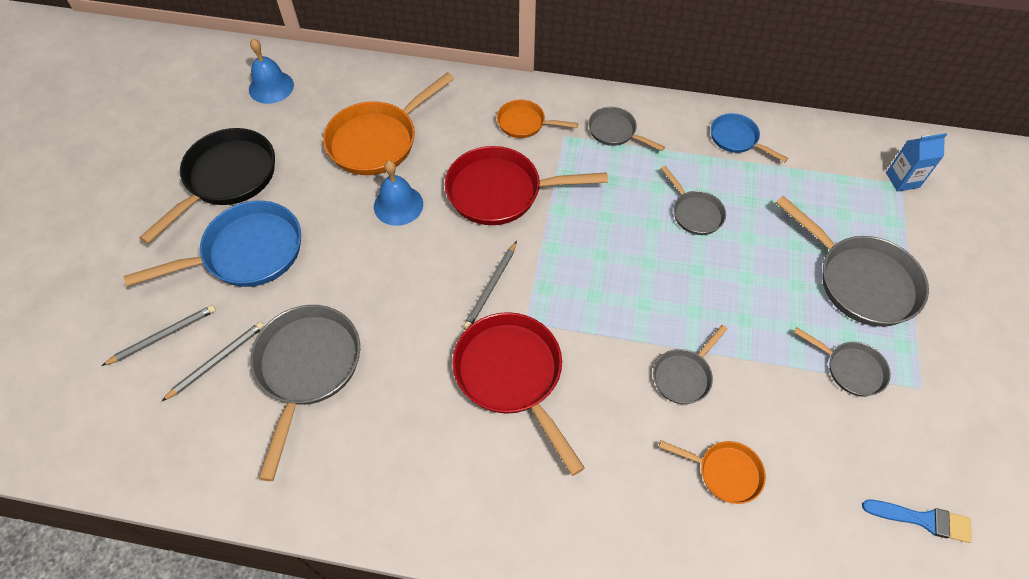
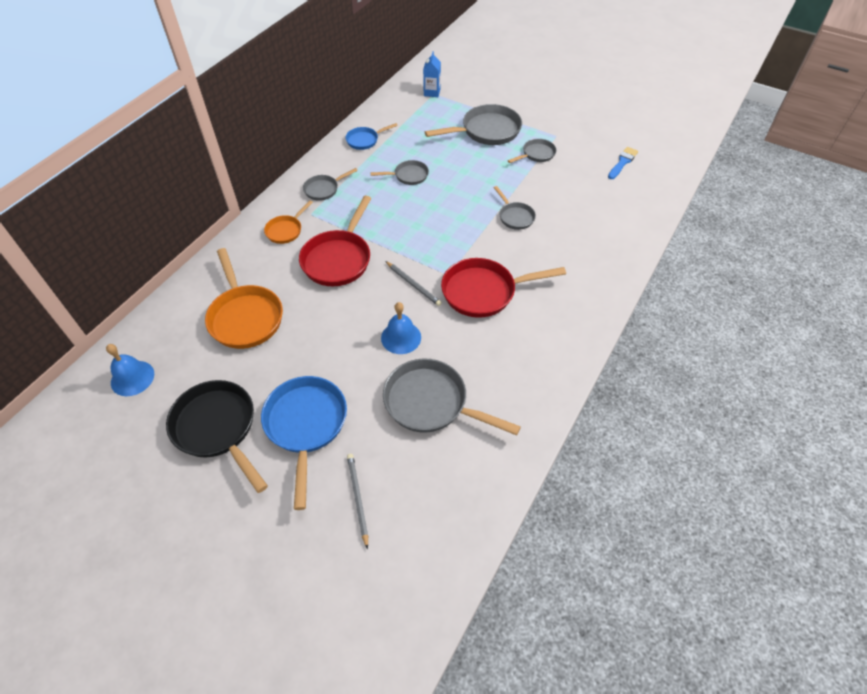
camera: 70 degrees left, 5 degrees down
grey pencil [162,321,264,401] -> none
blue bell [374,160,423,226] -> blue bell moved to [381,302,421,354]
orange pan [659,440,766,504] -> none

